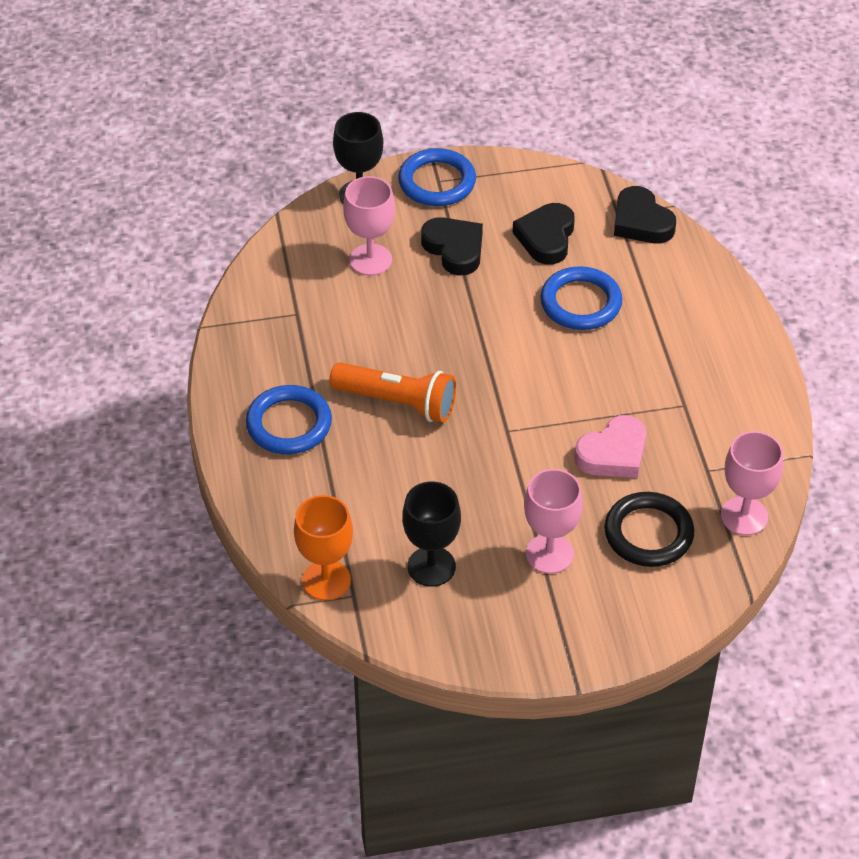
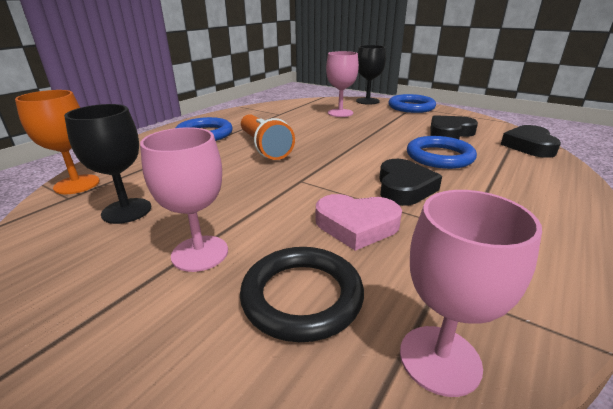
camera: 45 degrees right, 20 degrees down
black heart [421,217,483,275] -> black heart moved to [379,159,442,206]

